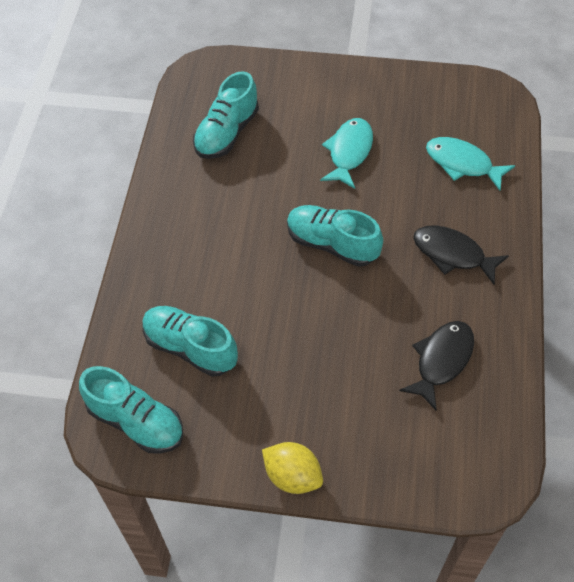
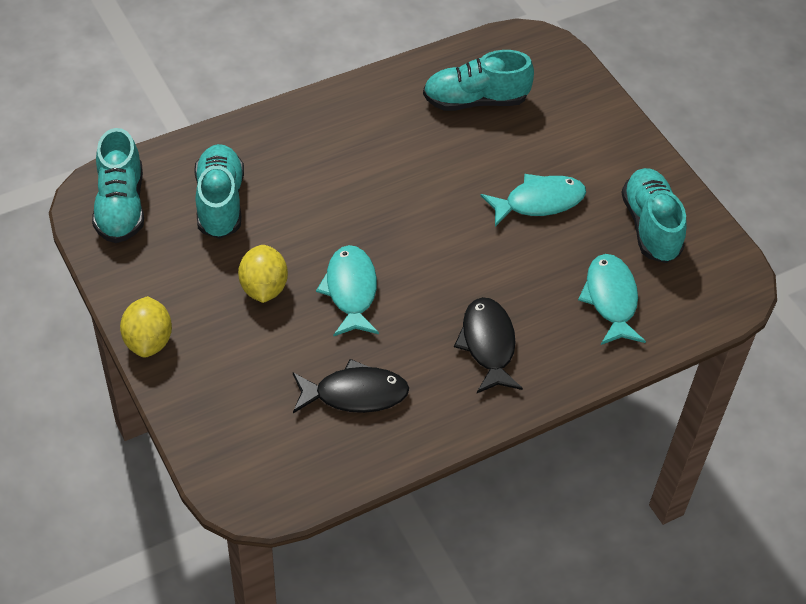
camera: 50 degrees right, 5 degrees down
turquoise shoe [287,205,383,267] -> turquoise shoe moved to [621,168,687,263]
none -> yellow lemon [238,245,288,303]
none -> turquoise fish [316,245,379,337]

